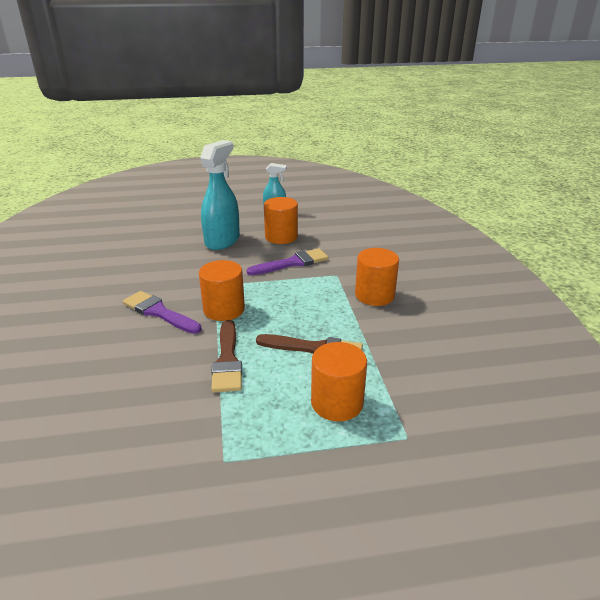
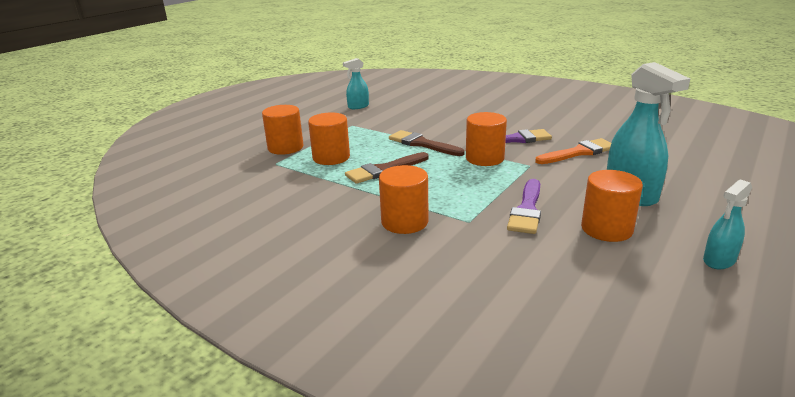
camera: 135 degrees right, 5 degrees down
none -> orange cylinder [262,105,304,155]
none -> turquoise spray bottle [343,58,369,109]
none -> orange brush [535,138,611,164]

